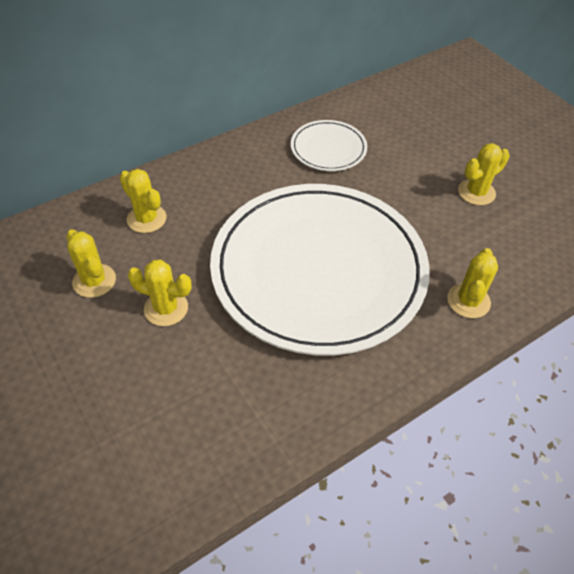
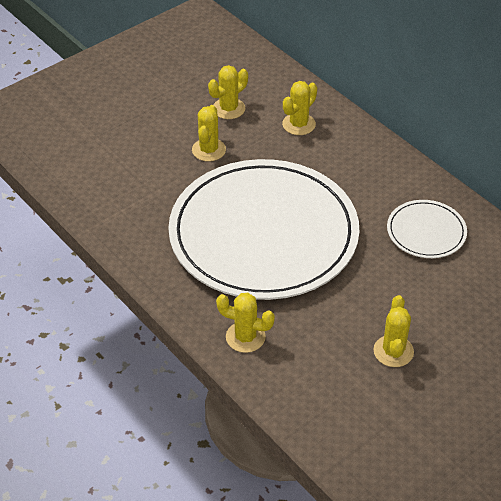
camera: 85 degrees right, 5 degrees down
yellow cactus [458,143,510,205] -> yellow cactus turned 45 degrees clockwise [373,295,414,367]

